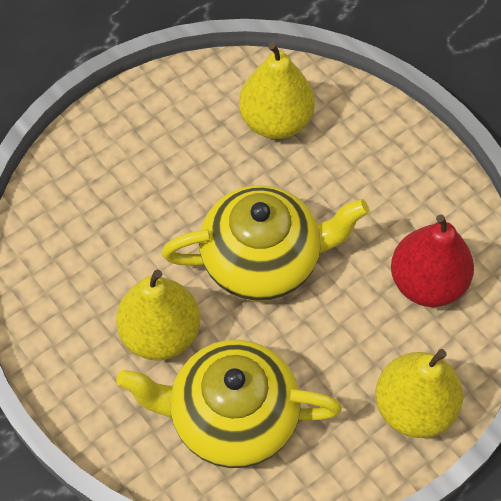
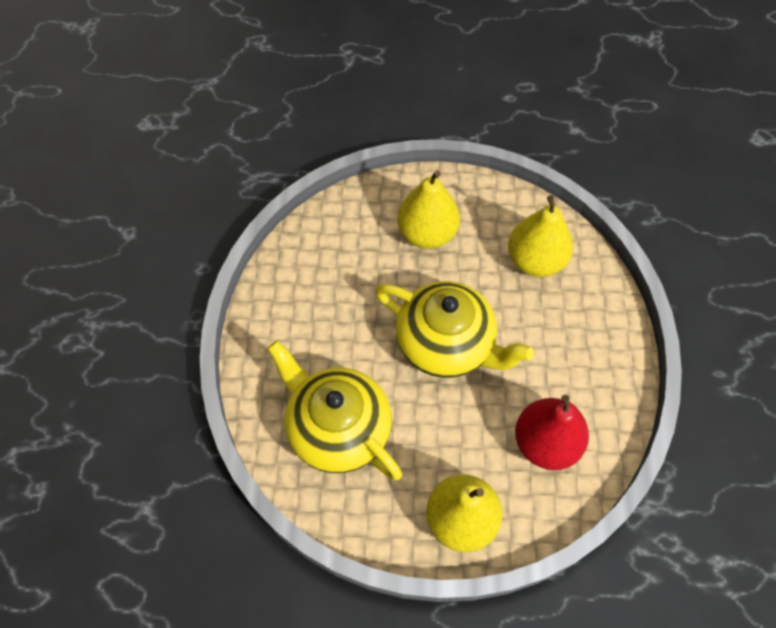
camera: 40 degrees right, 0 degrees up
yellow pear [116,270,200,361] -> yellow pear moved to [397,170,460,249]

